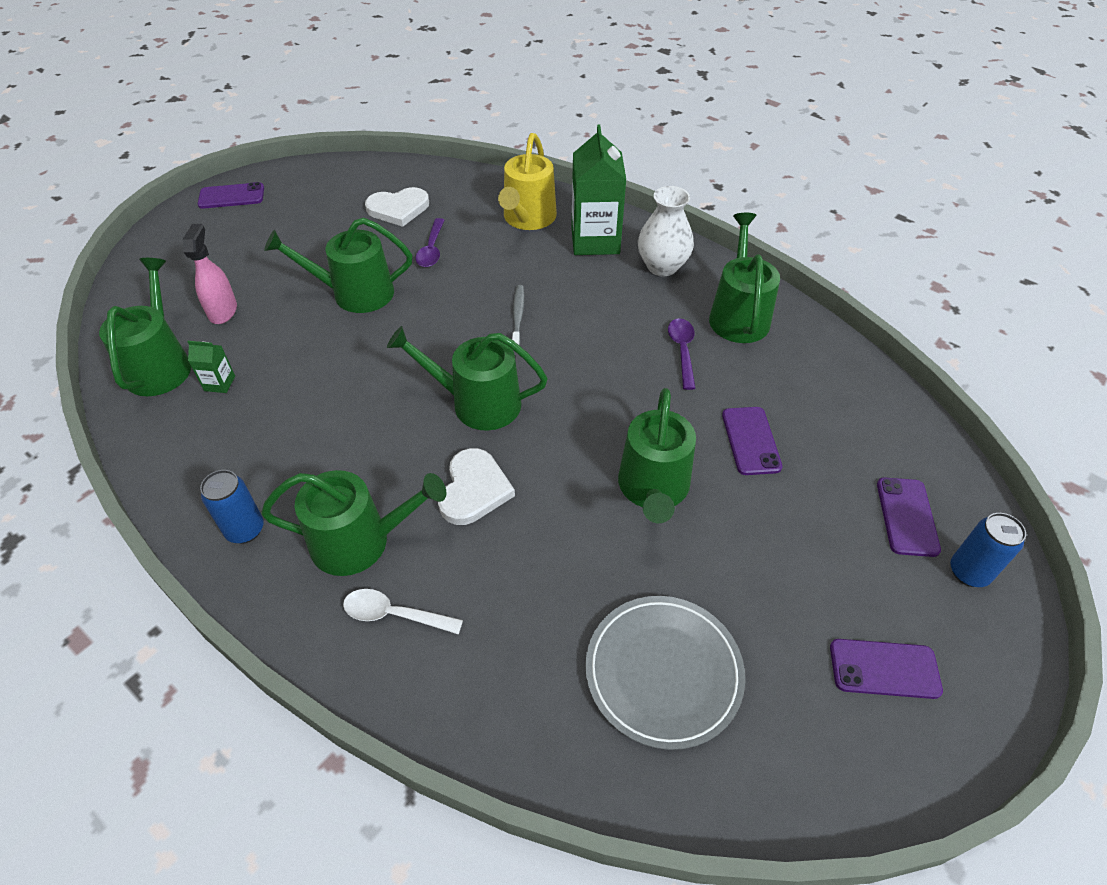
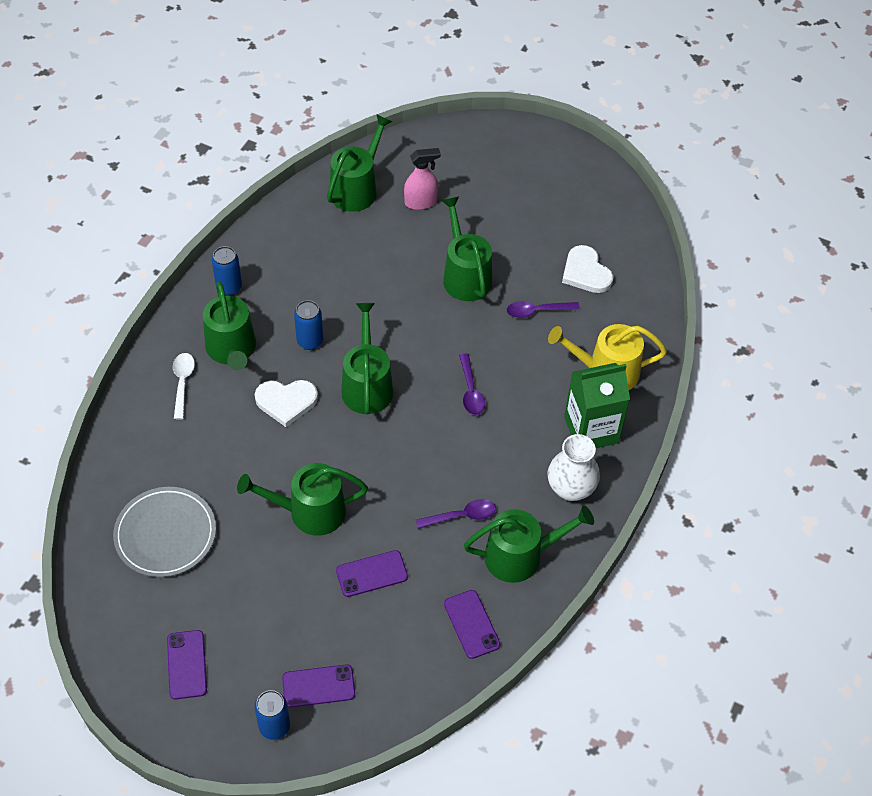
camera: 75 degrees right, 5 degrees up
green watering can [99,258,191,396] -> green watering can turned 45 degrees counterclockwise [327,114,392,212]
green carton [187,341,235,393] -> none
purple phone [197,182,264,209] -> purple phone moved to [444,590,500,659]
grey toothbrush [512,285,524,346] -> purple spoon [459,353,485,415]
none -> blue can [294,300,323,350]

